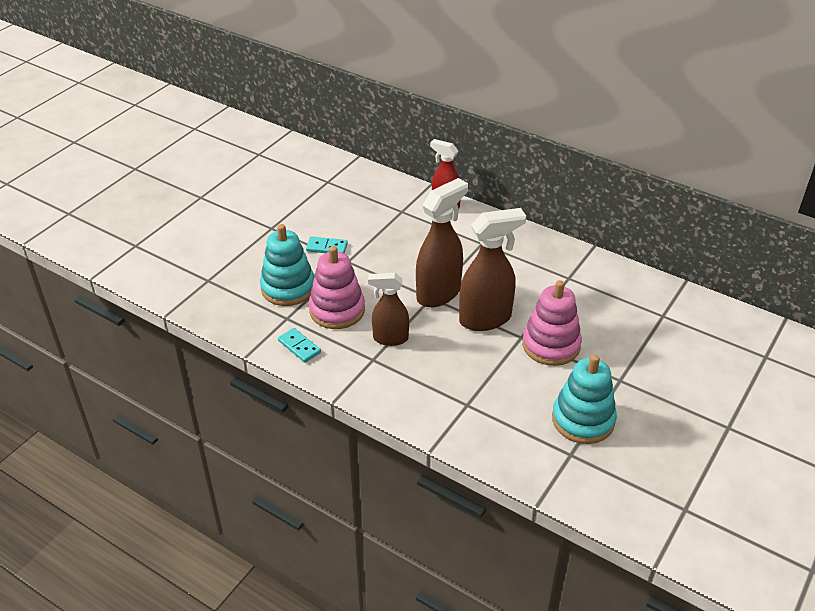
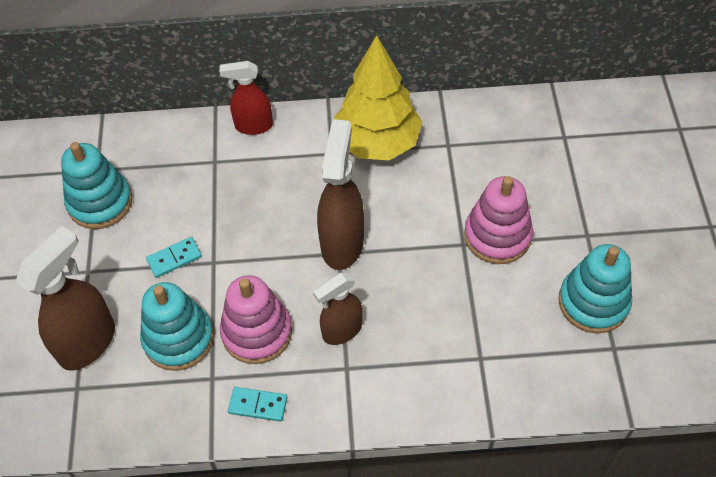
camera: 35 degrees left, 15 degrees up
brown spray bottle [459,208,526,331] -> brown spray bottle moved to [15,226,115,371]
none -> turquoise stacking toy [61,142,132,229]
none -> yellow tree [334,35,422,160]

